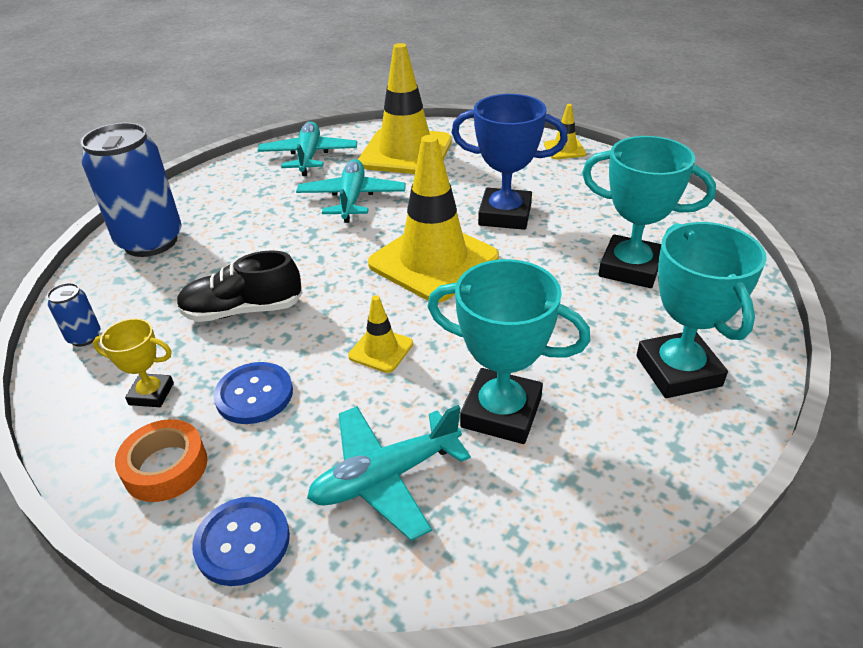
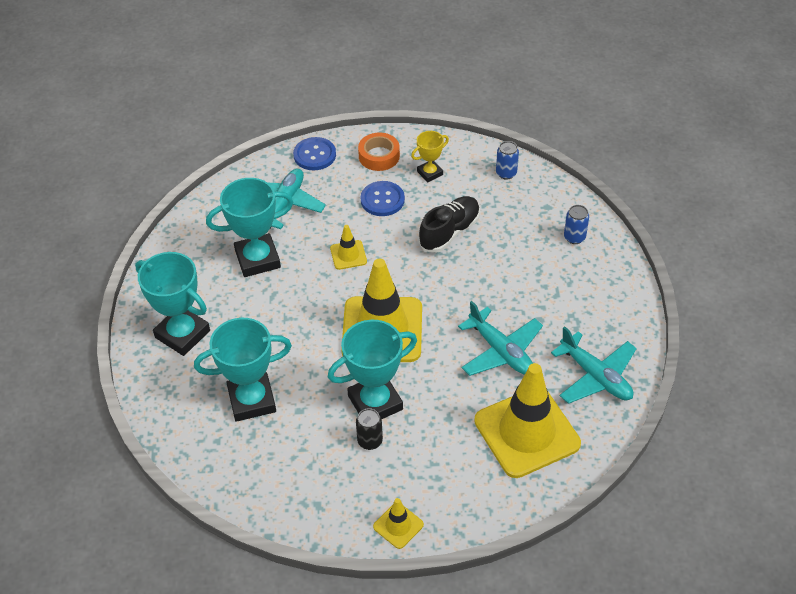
camera: 140 degrees right, 10 degrees up
blue can [81,123,182,257] -> blue can [564,205,589,244], size x0.43
blue trophy [451,94,568,230] -> turquoise trophy [328,320,417,419]
none -> black can [356,408,383,450]

